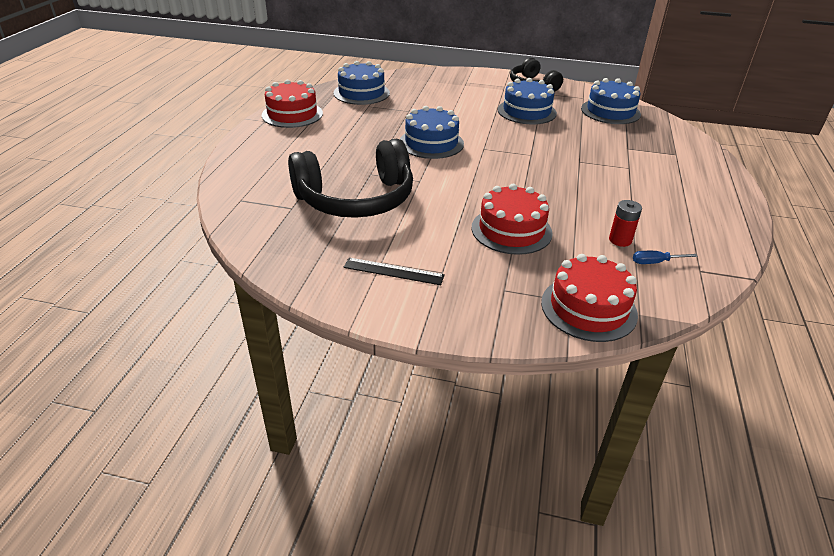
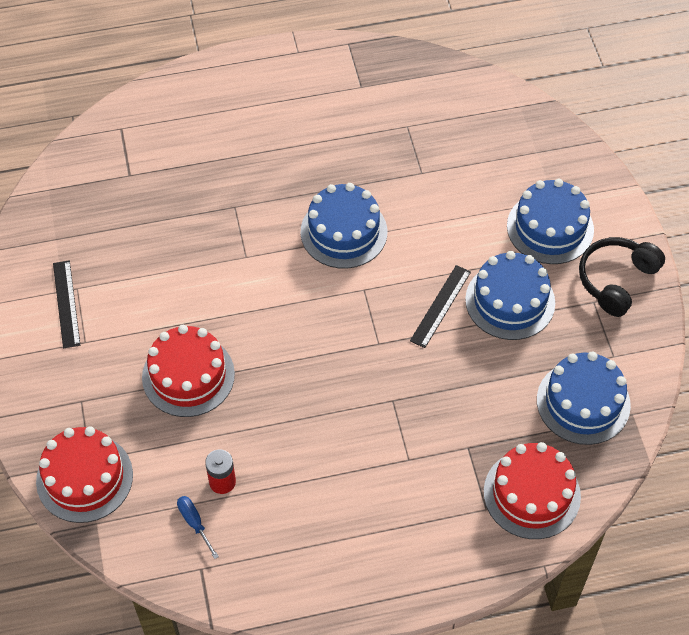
camera: 65 degrees right, 20 degrees up
red cake [262,80,323,128] -> red cake moved to [484,442,581,539]
black headphones [288,139,413,218] -> none
blue cake [333,61,390,105] -> blue cake moved to [507,179,594,264]
none -> black ruler [410,265,471,348]

